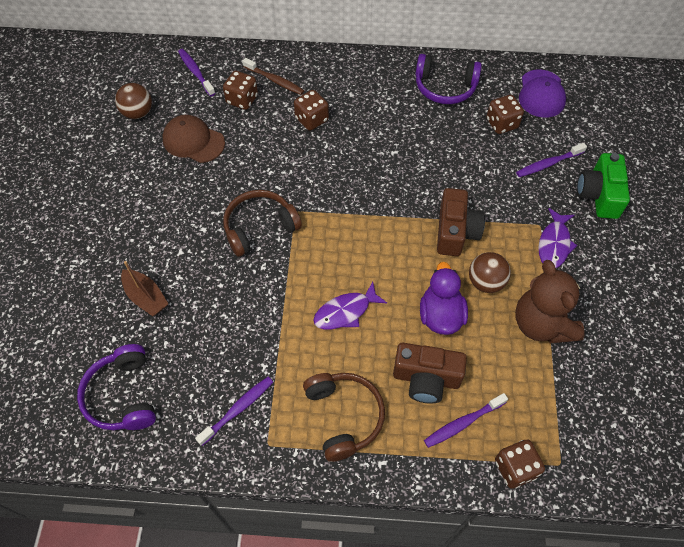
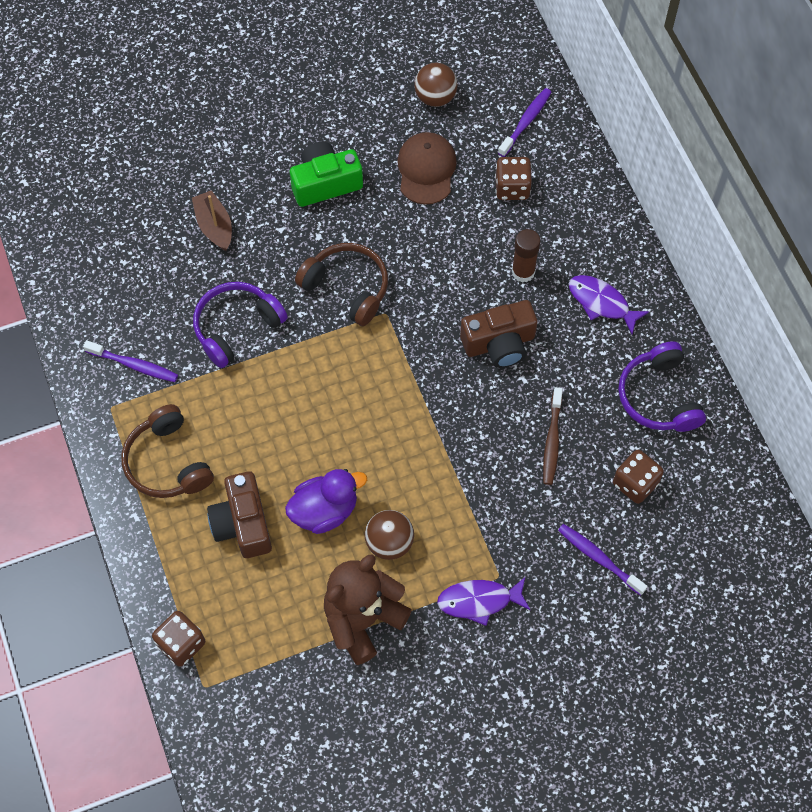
camera: 65 degrees right, 5 degrees up
purple headphones [77,344,156,430] -> purple headphones moved to [193,282,288,368]
brown boat [121,261,168,316] -> brown boat turned 135 degrees clockwise [192,190,232,251]
brown toothbrush [242,58,304,95] -> brown toothbrush moved to [543,387,563,485]
brown dice [294,90,329,131] -> brown glue stick [512,229,541,283]
brown headphones [303,373,385,462] -> brown headphones turned 105 degrees clockwise [121,404,214,498]
purple fish [313,282,387,330] -> purple fish moved to [569,275,649,334]
purple toothbrush [424,393,508,448] -> none
brown camera [437,188,485,256] -> brown camera moved to [460,300,538,368]
purple cap [519,69,566,118] -> none
green camera [577,153,630,219] -> green camera moved to [290,142,363,207]

